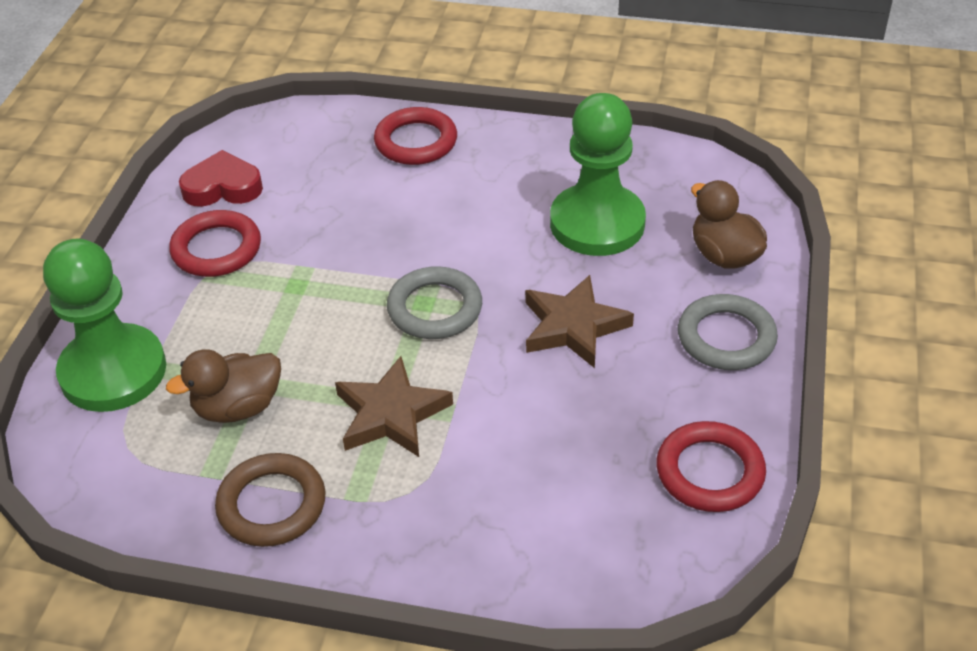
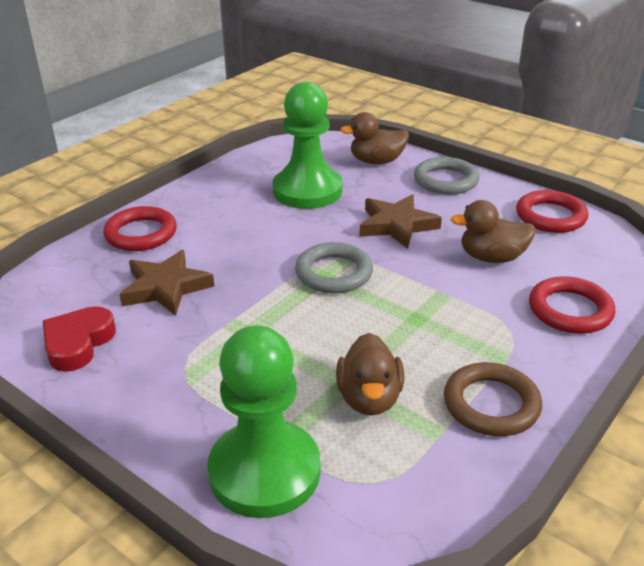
camera: 65 degrees left, 10 degrees down
red ring [169,210,261,277] -> red ring moved to [529,276,615,334]
brown star [335,356,453,457] -> brown star moved to [119,250,214,316]
none -> brown duck [450,200,536,263]

